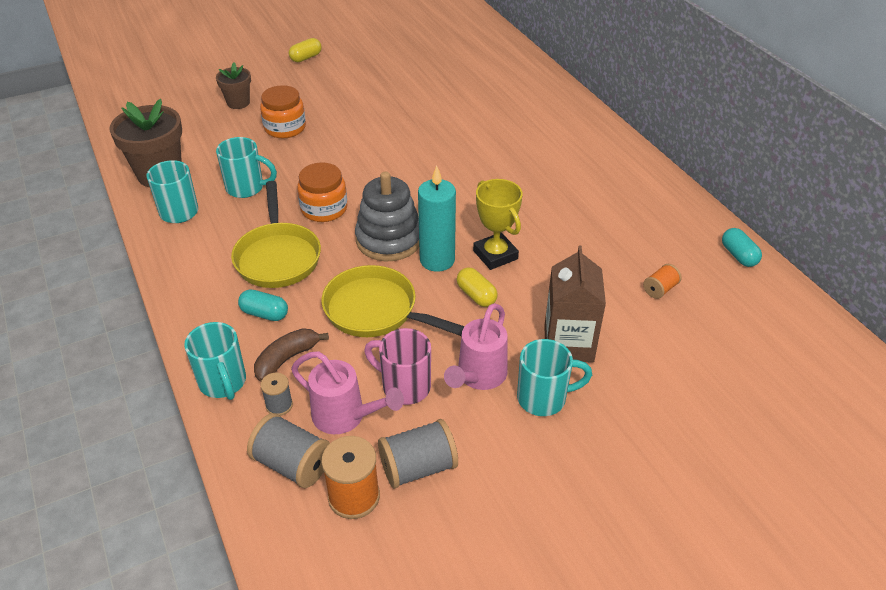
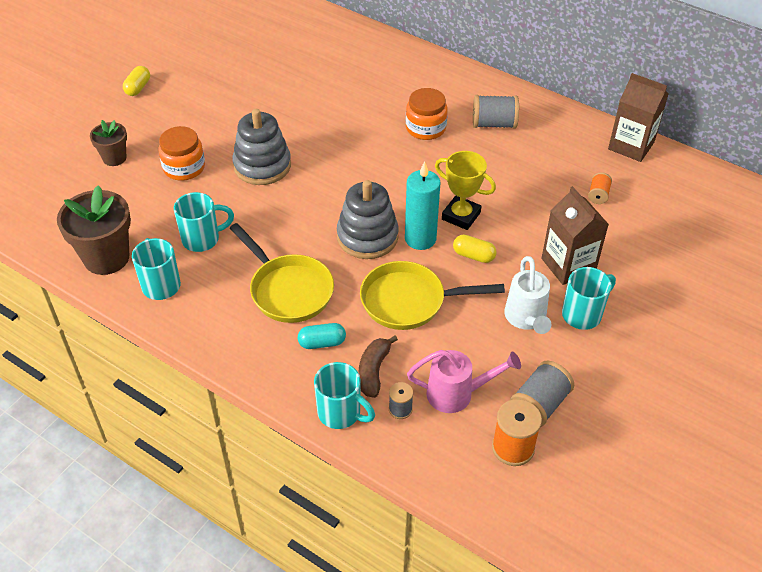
camera: 30 degrees left, 5 degrees up
grey spool [247,413,330,488] -> grey spool moved to [473,95,519,129]
orange jar [297,162,347,222] -> orange jar moved to [406,88,448,140]
pink mug [364,328,431,405] -> none
pink watering can [444,303,508,390] -> white watering can [504,256,552,334]
turquoise capsule [722,228,762,267] -> brown carton [608,73,668,162]
none -> grey stacking toy [232,109,291,185]

